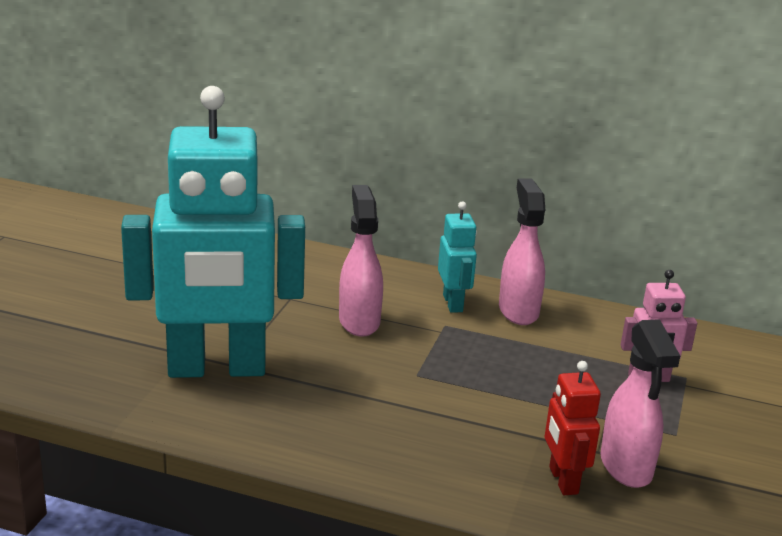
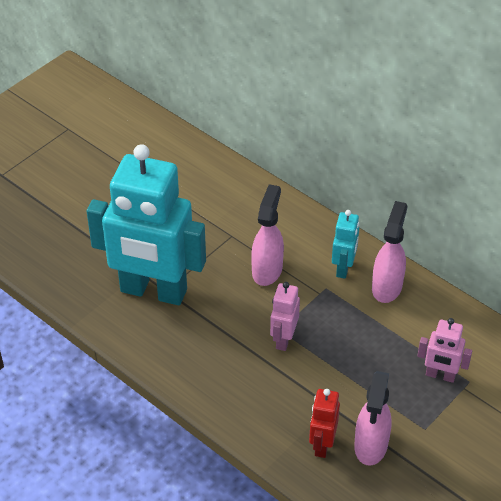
camera: 25 degrees right, 20 degrees up
none -> pink robot [270,282,300,351]

